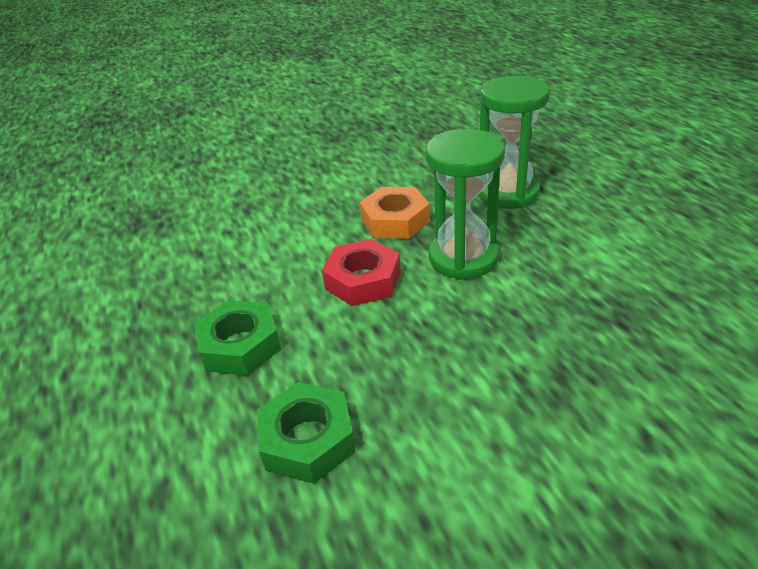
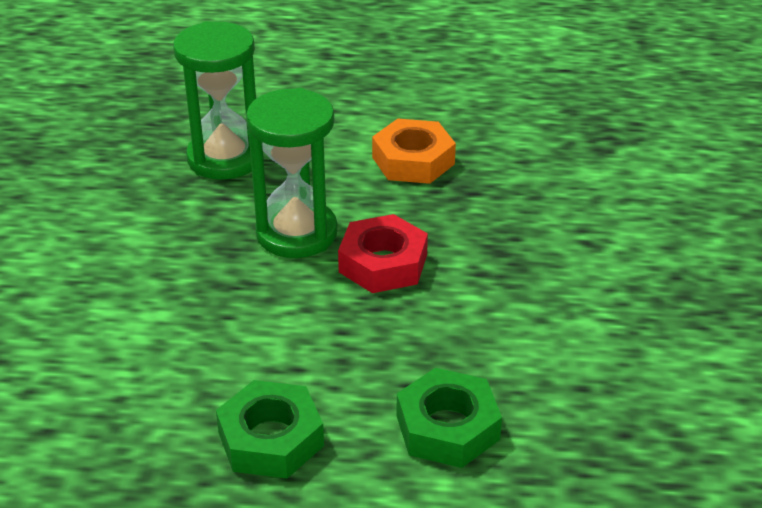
camera: 65 degrees left, 0 degrees up
red nut [322,239,401,306] -> red nut moved to [338,214,428,293]
orange nut [360,187,430,239] -> orange nut moved to [372,119,456,184]

